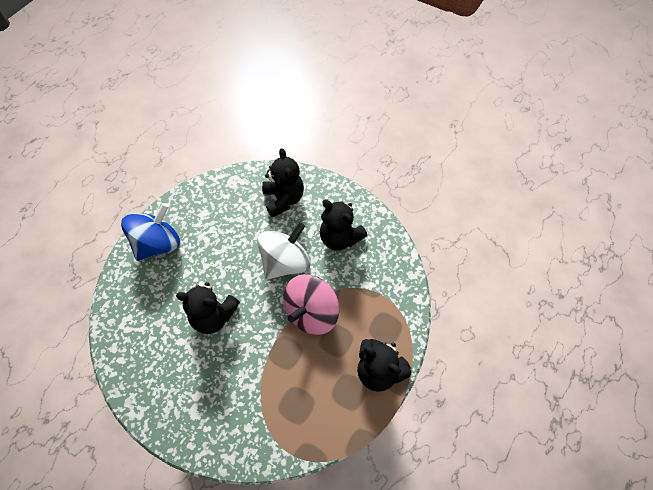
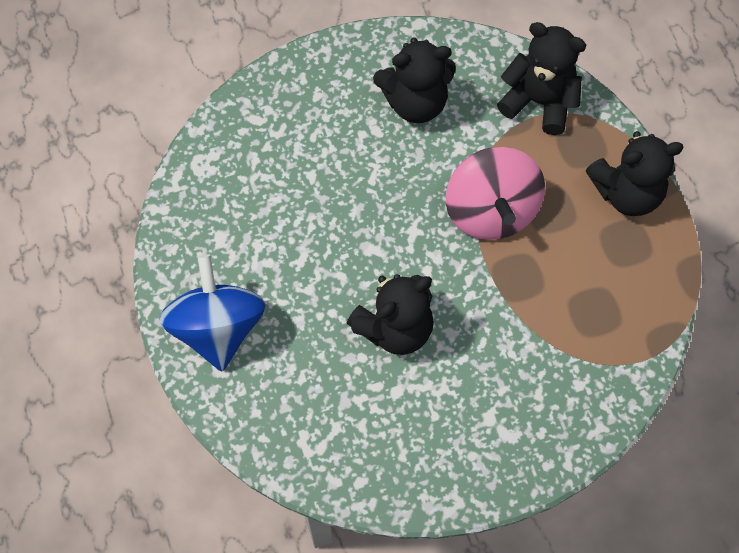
camera: 50 degrees left, 5 degrees up
white spinning top [257,222,311,280] -> none
black teddy bear [262,148,304,218] -> black teddy bear moved to [497,22,586,135]

